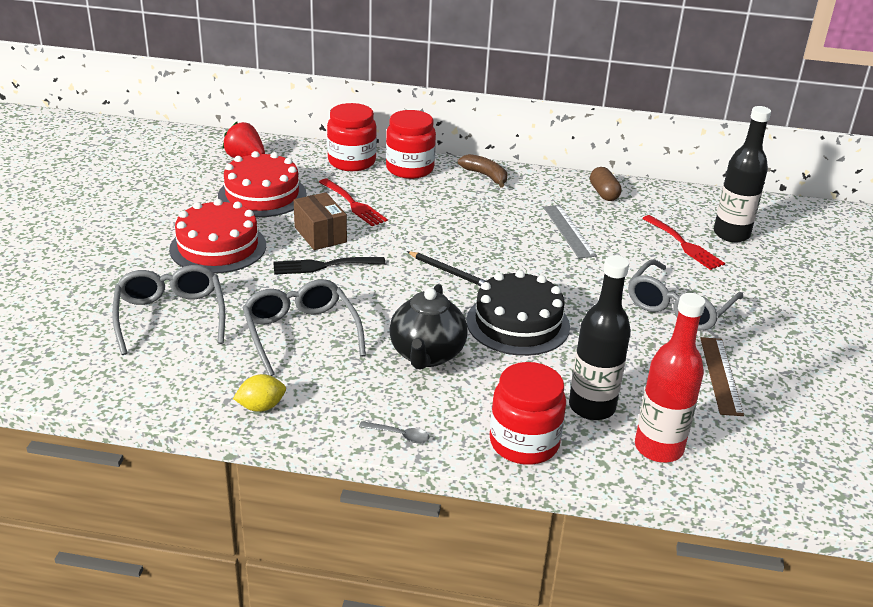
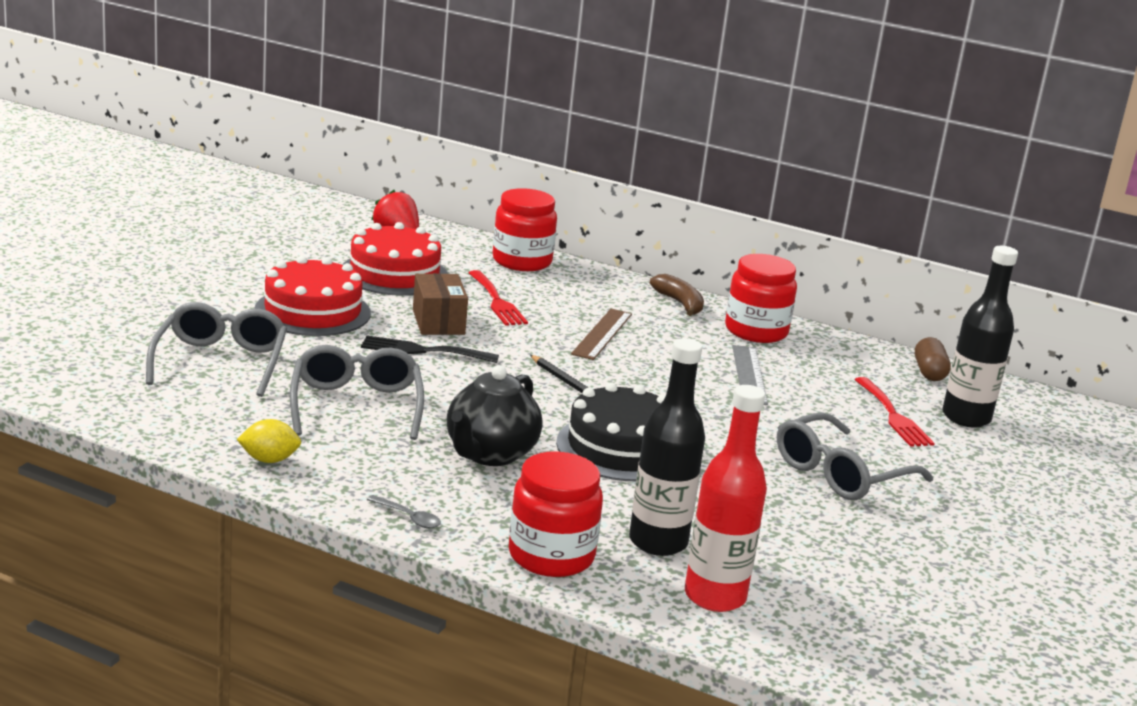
camera: 15 degrees right, 10 degrees down
red jar [386,110,436,179] -> red jar moved to [725,254,797,343]
brown capsule [590,167,622,201] -> brown capsule moved to [915,337,951,381]
brown ruler [700,337,744,416] -> brown ruler moved to [571,309,632,360]

